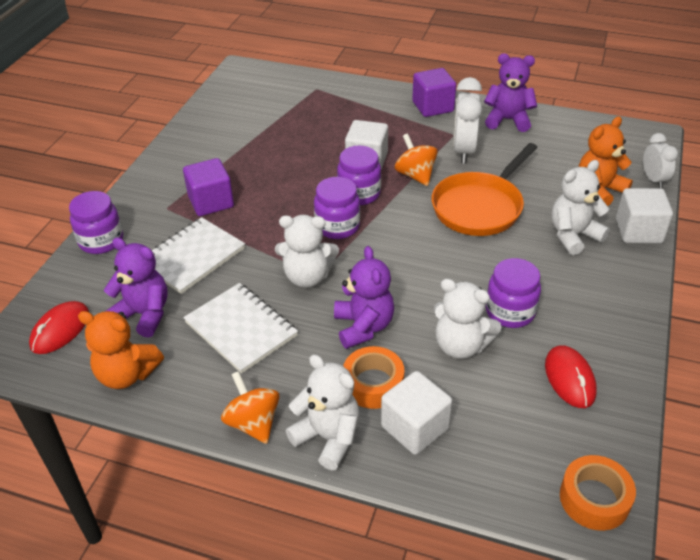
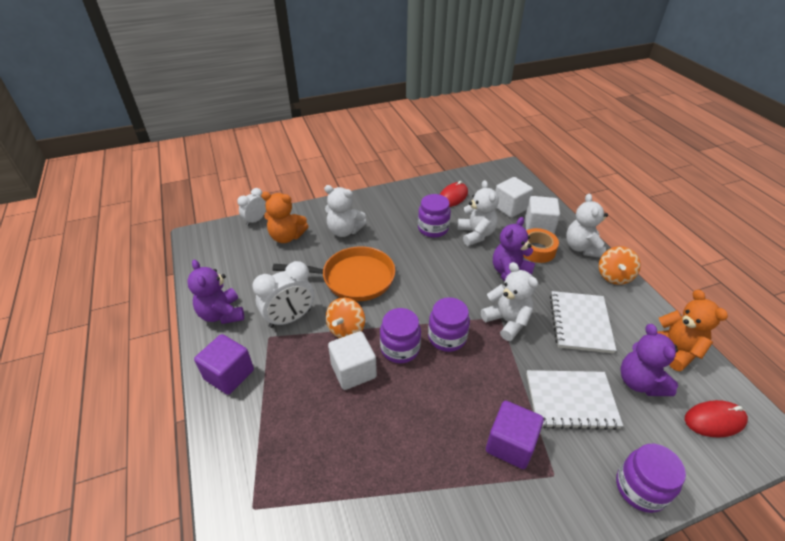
camera: 130 degrees left, 0 degrees up
orange tape [560,455,636,531] -> none
white cube [616,188,673,243] -> white cube moved to [495,177,533,218]

